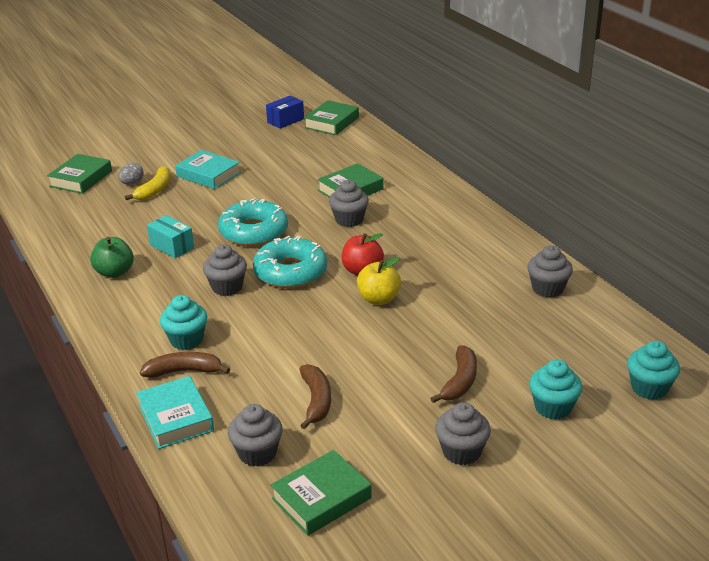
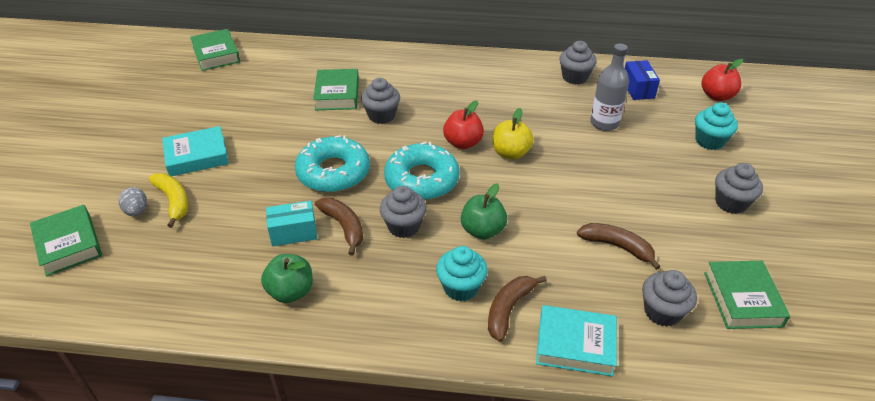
camera: 55 degrees left, 10 degrees up
blue box [266,95,304,129] -> blue box moved to [625,60,660,100]
brown banana [430,345,477,403] -> brown banana moved to [315,198,363,256]
turquoise cupcake [627,341,680,400] -> red apple [701,59,743,101]
none -> green apple [461,183,507,240]
none -> grey bottle [590,44,629,131]

